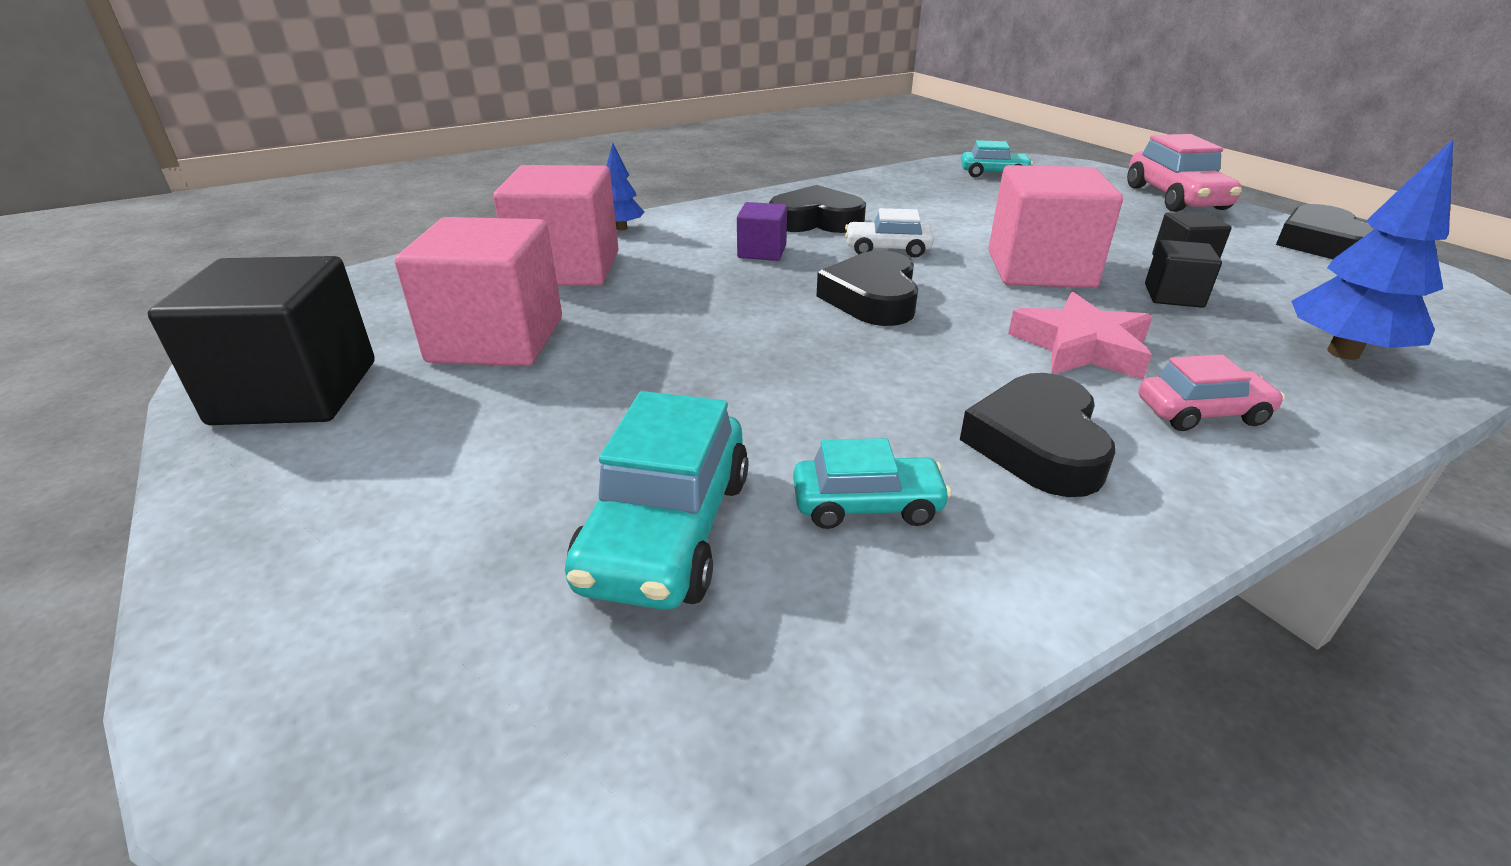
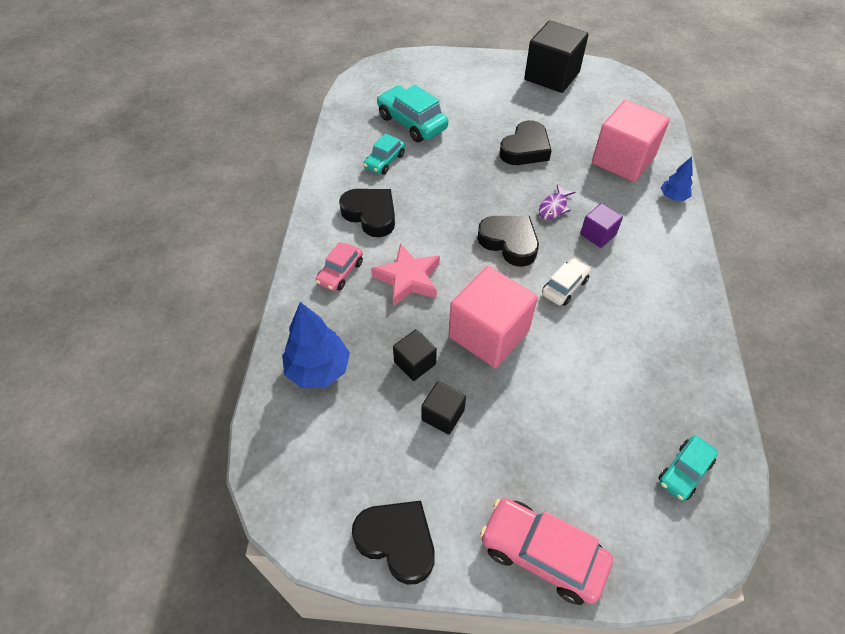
camera: 125 degrees right, 20 degrees up
pink cube [395,217,562,366] -> none
black heart [769,185,866,233] -> black heart moved to [500,120,552,165]
none -> purple fish [539,184,575,220]

